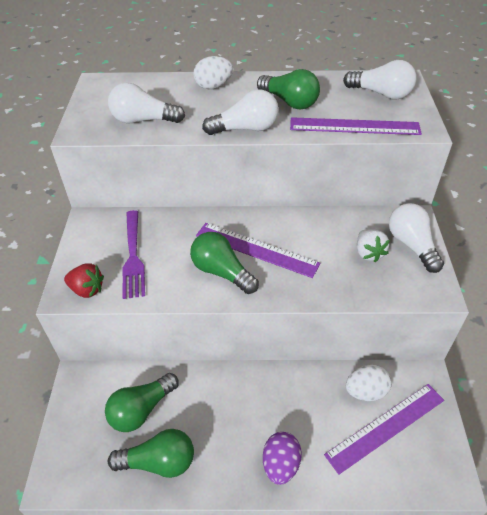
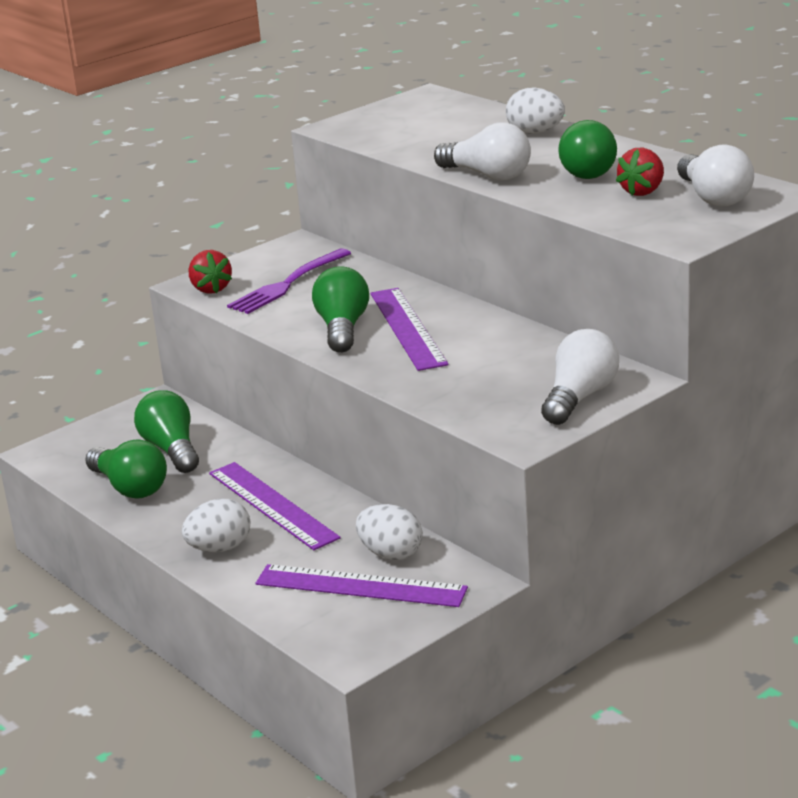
camera: 50 degrees right, 20 degrees down
green light bulb [105,373,178,432] -> green light bulb turned 60 degrees clockwise [134,390,199,473]
white light bulb [108,83,185,123] -> none
purple egg [263,432,302,485] -> white egg [182,499,250,552]
purple ruler [290,117,422,135] -> purple ruler moved to [209,462,341,550]
white strawberry [357,229,390,262] -> none
none -> red strawberry [616,148,664,196]

